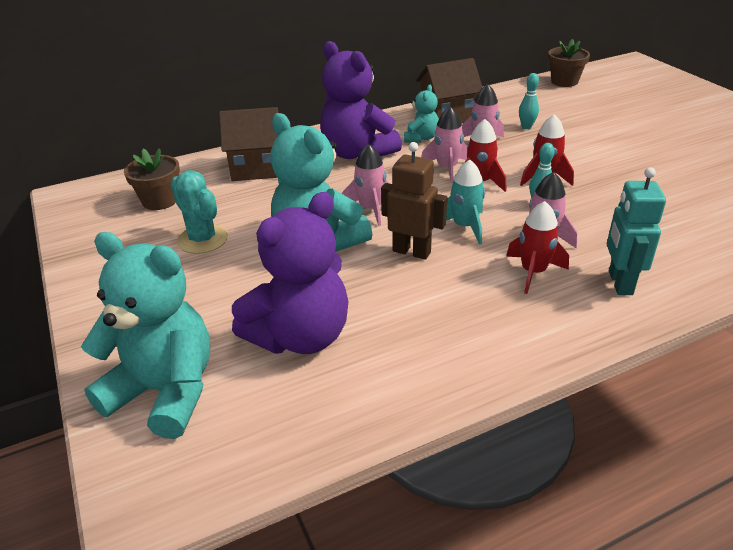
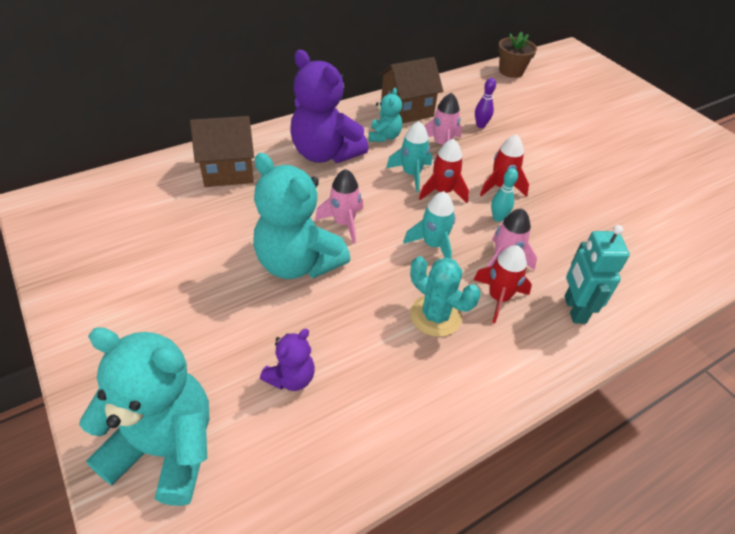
camera: 10 degrees left, 10 degrees up
brown flower pot [124,148,180,210] -> none
turquoise cactus [170,170,228,254] -> turquoise cactus moved to [410,256,481,337]
purple teddy bear [232,192,349,354] -> purple teddy bear [260,329,315,391], size x0.49
brown robot [381,142,447,260] -> none
pink rocket [421,106,467,183] -> turquoise rocket [386,121,432,192]
turquoise bowling pin [519,73,539,129] -> purple bowling pin [475,78,496,128]

